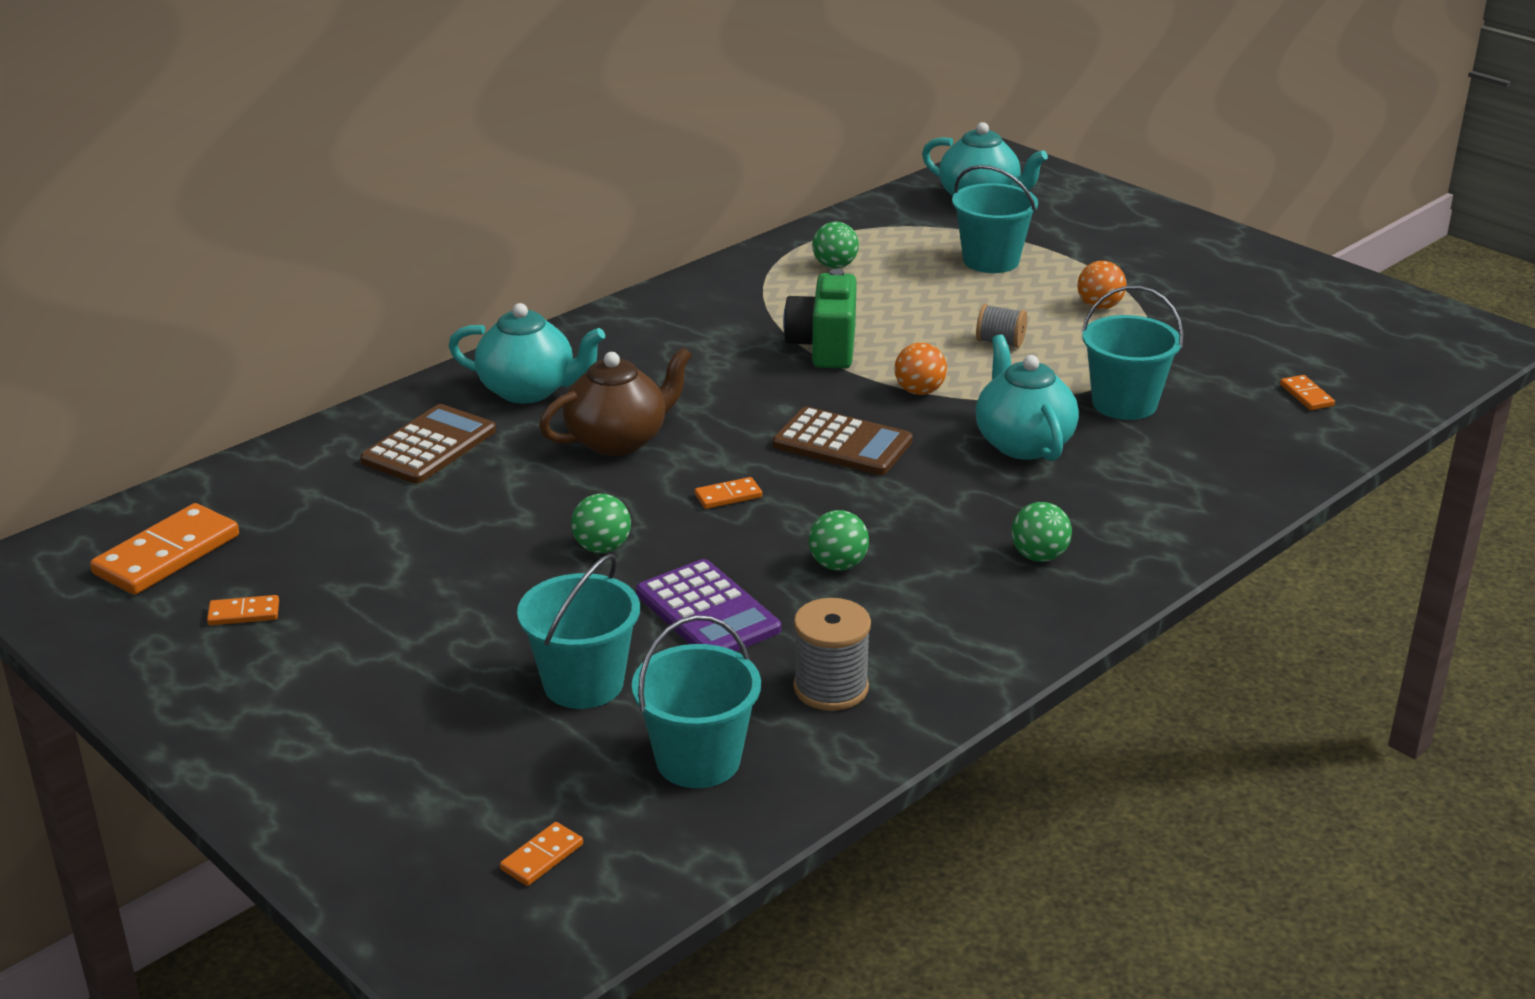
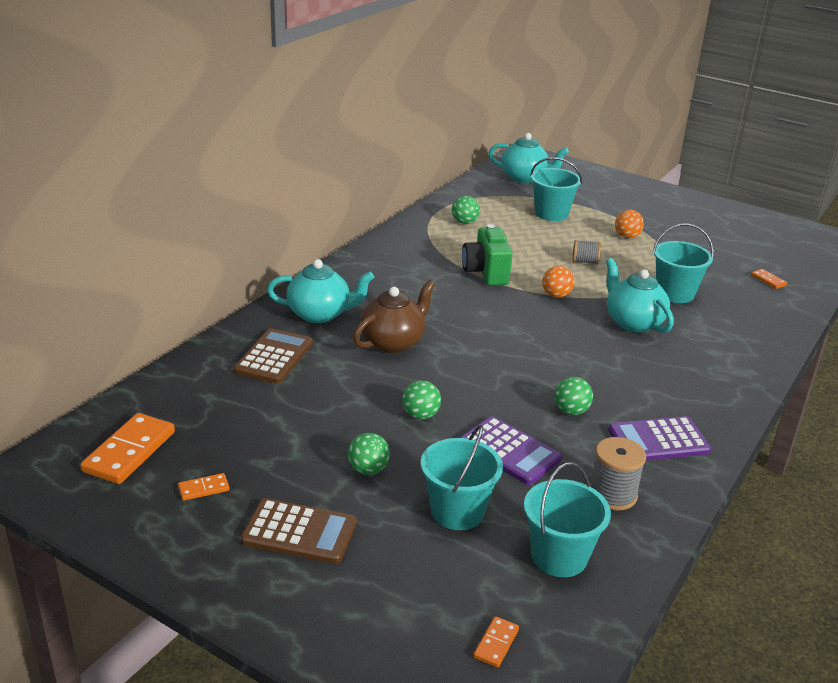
camera: 15 degrees left, 0 degrees up
orange domino [695,477,762,509] -> none
brown calculator [772,407,913,475] -> brown calculator moved to [241,498,357,564]
green ball [1011,502,1072,562] -> green ball moved to [348,433,390,475]
none -> purple calculator [608,416,711,461]

